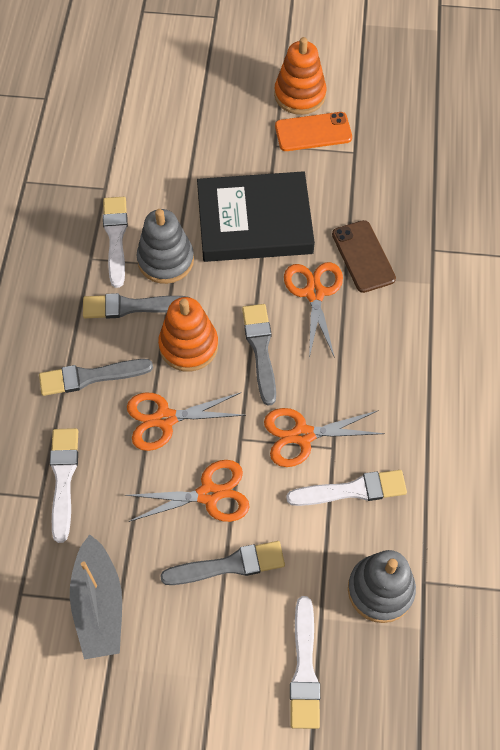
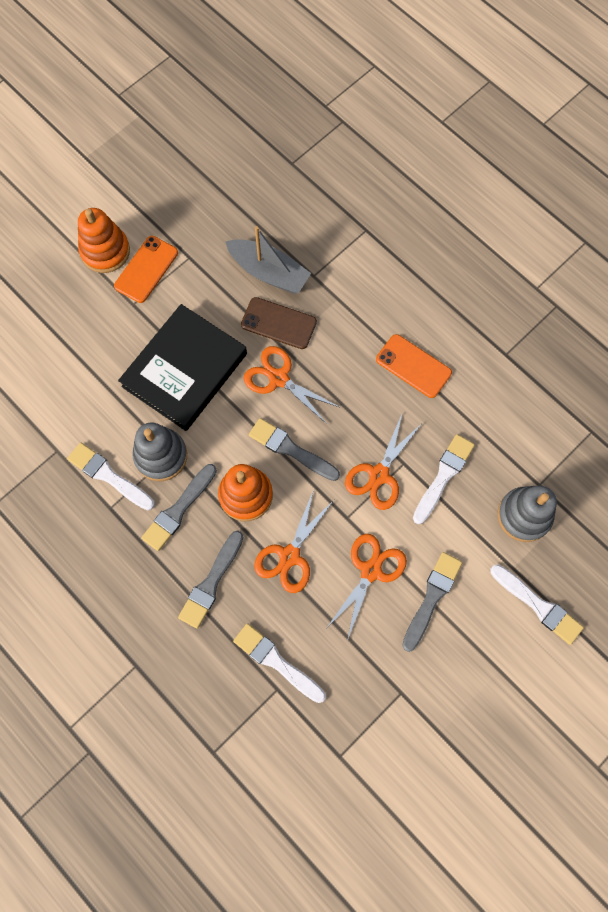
camera: 50 degrees left, 10 degrees up
grey boat [70,534,122,659] -> grey boat moved to [225,226,311,294]
none -> orange phone [376,334,452,398]

